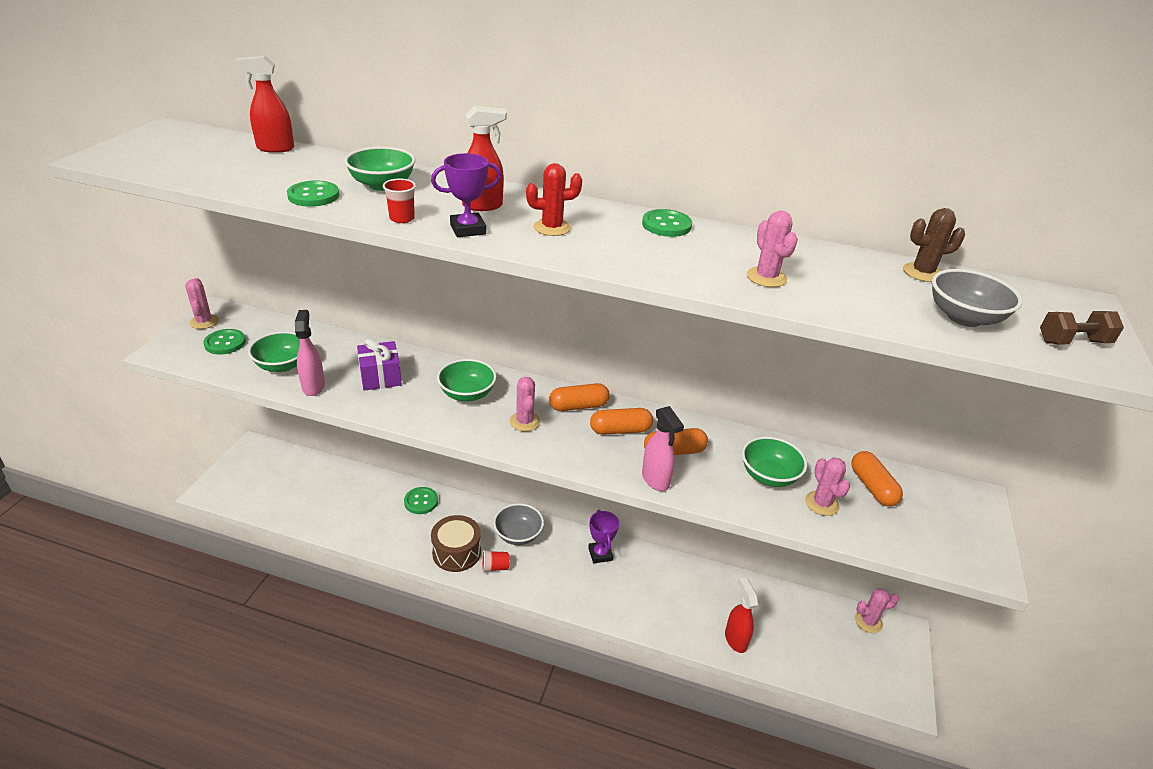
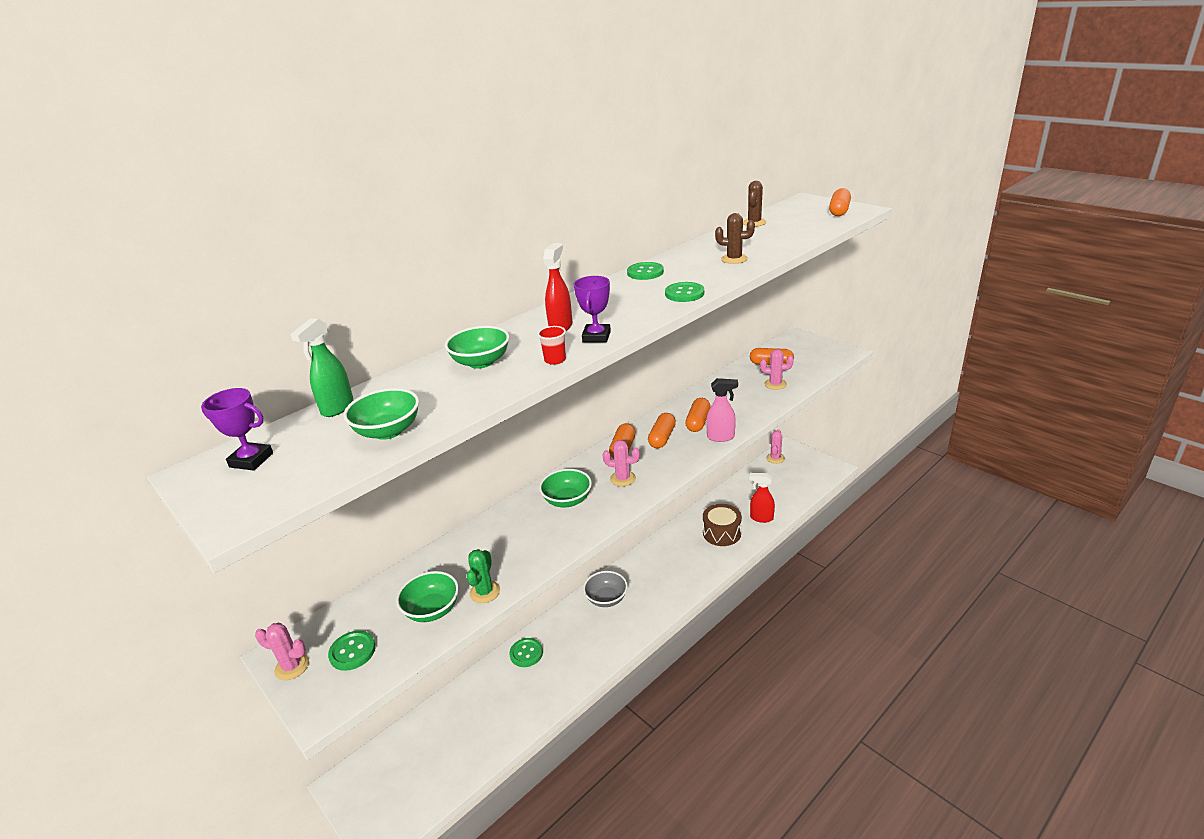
camera: 55 degrees left, 5 degrees down
red spray bottle [235,56,294,153] -> green spray bottle [290,318,354,417]
green button [287,180,339,207] -> green button moved to [665,282,704,302]
pink spray bottle [295,310,325,396] -> green cactus [466,549,500,603]
purple gift [357,339,402,391] -> none
brown drum [431,515,481,572] -> brown drum moved to [703,504,742,546]
red cup [482,550,509,573] -> none
red cactus [526,163,582,236] -> none
purple trophy [588,510,619,564] -> purple trophy moved to [201,388,273,471]
green bowl [742,436,807,487] -> green bowl moved to [343,388,419,440]
pink cactus [747,210,798,287] -> brown cactus [715,213,755,264]
grey bowl [932,269,1022,327] -> none
brown dumbbell [1040,311,1124,345] -> orange capsule [829,188,851,216]

